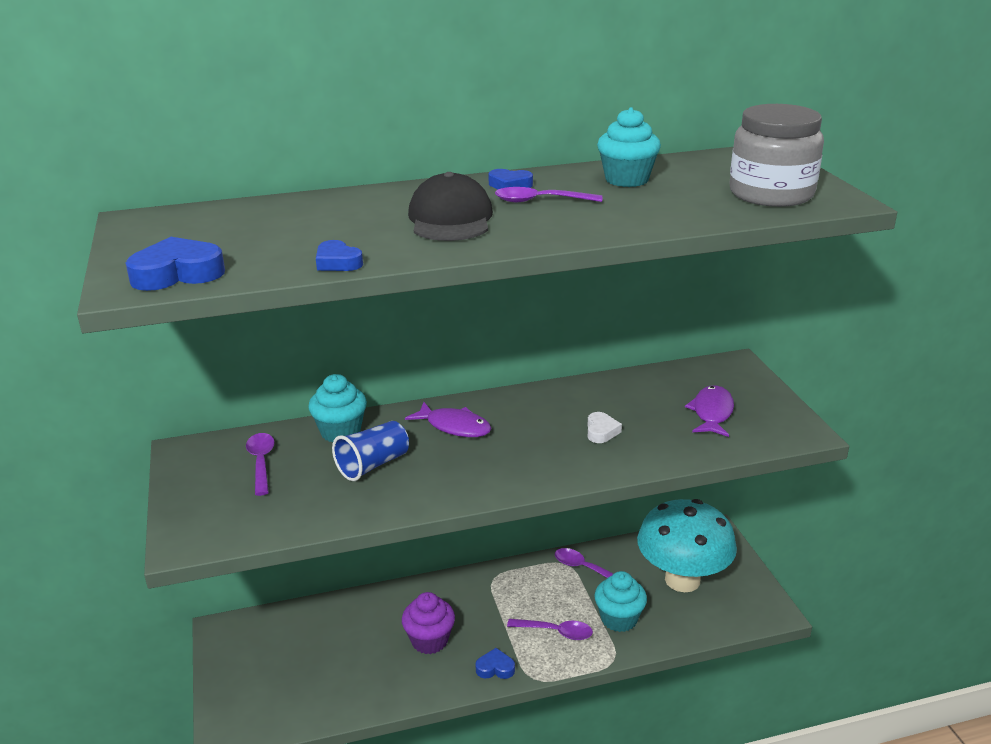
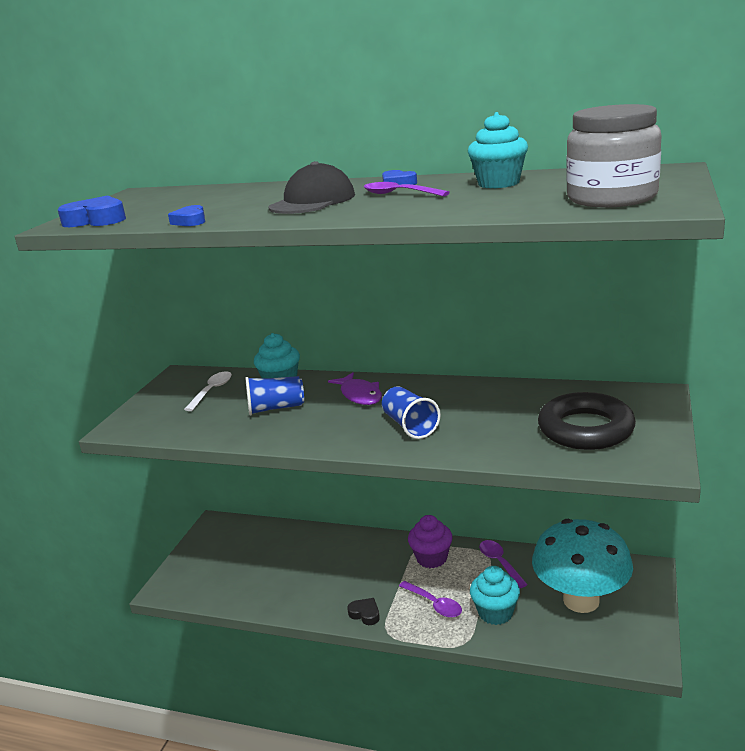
camera: 35 degrees right, 5 degrees down
purple spoon [246,433,275,496] -> white spoon [184,371,232,411]
purple cupcake [402,592,455,654] -> purple cupcake moved to [408,515,453,568]
blue heart [475,648,515,679] -> black heart [347,598,380,625]
white heart [587,412,622,443] -> none
purple fish [685,385,734,437] -> black ring [538,392,636,450]
none -> blue cup [382,386,441,439]

